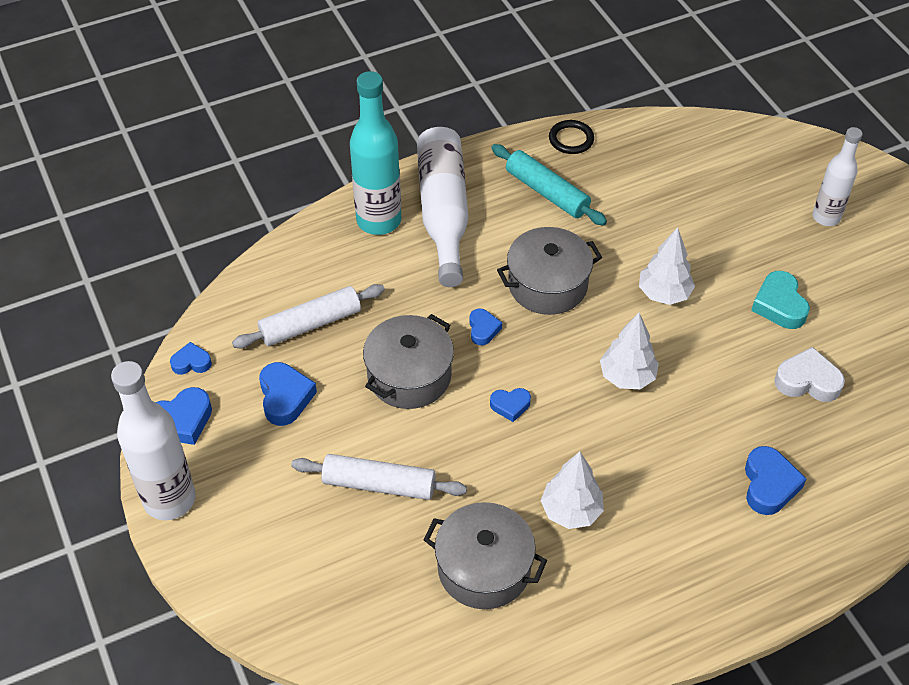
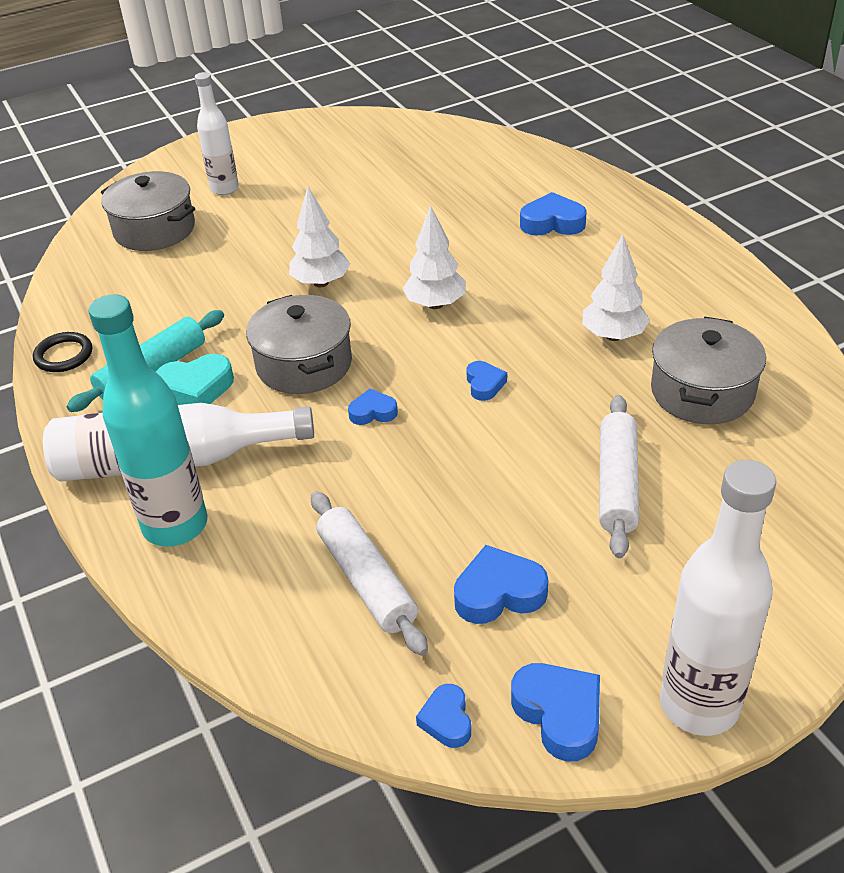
camera: 90 degrees left, 10 degrees down
grey pot [363,314,454,409] -> grey pot moved to [101,171,195,251]
turquoise heart [751,271,810,329] -> turquoise heart moved to [156,354,234,405]
white heart [774,347,845,402] -> none

